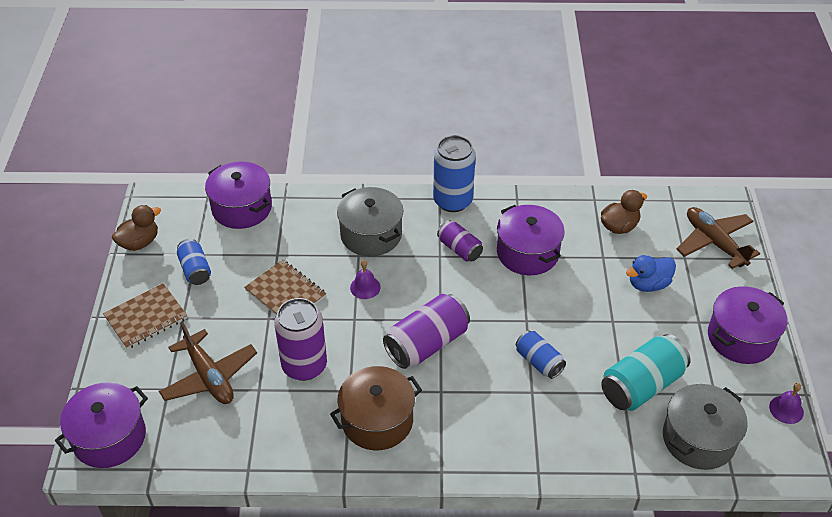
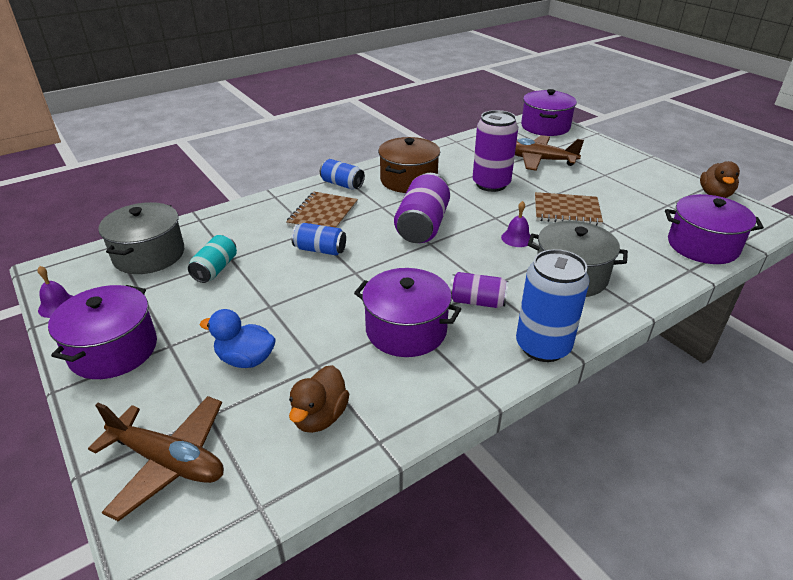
camera: 145 degrees right, 10 degrees down
brown notebook [103,283,188,349] -> brown notebook moved to [286,192,358,228]
blue can [177,239,211,285] -> blue can moved to [320,159,365,189]
turquoise can [601,334,691,411] -> turquoise can [188,235,237,283], size x0.59
blue duck [626,255,676,292] -> blue duck turned 105 degrees counterclockwise [200,309,276,368]

